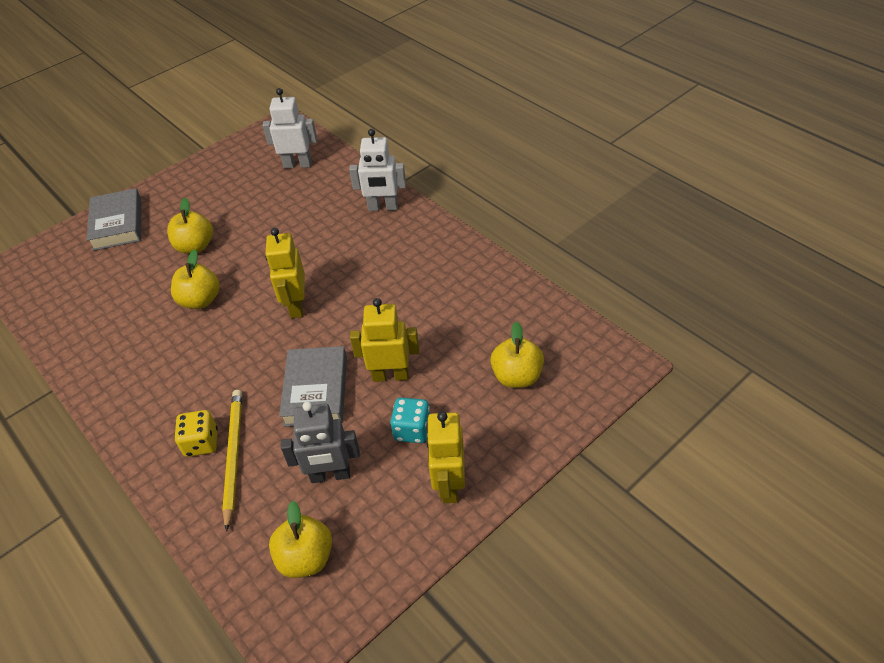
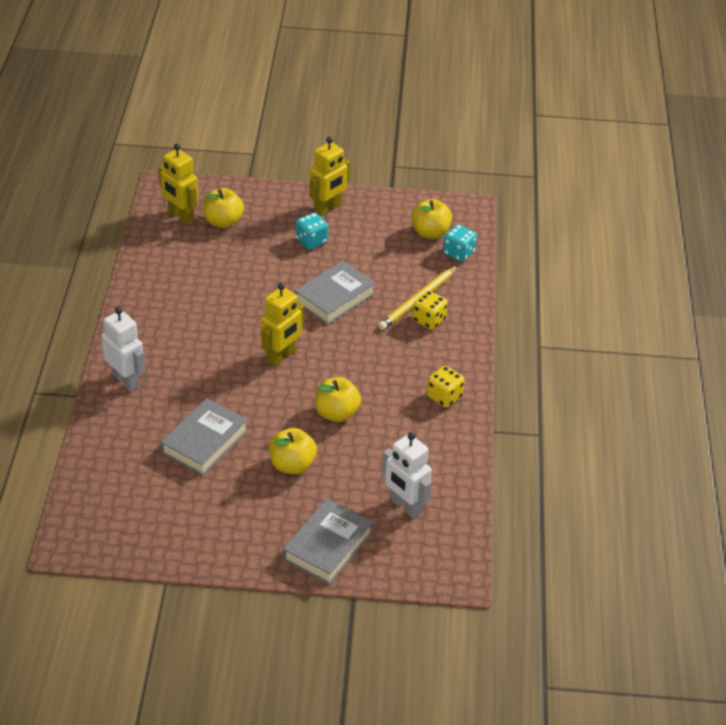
camera: 140 degrees left, 5 degrees down
white robot [262,88,317,168] -> white robot moved to [382,432,432,518]
grey robot [281,401,360,483] -> none
yellow robot [350,298,419,382] -> yellow robot moved to [159,144,198,224]
none -> grey book [160,398,248,476]
none -> yellow dice [427,366,465,408]
none -> turquoise dice [443,224,477,262]

